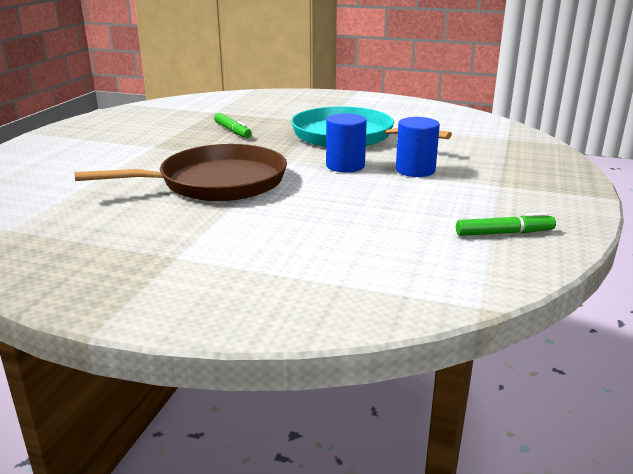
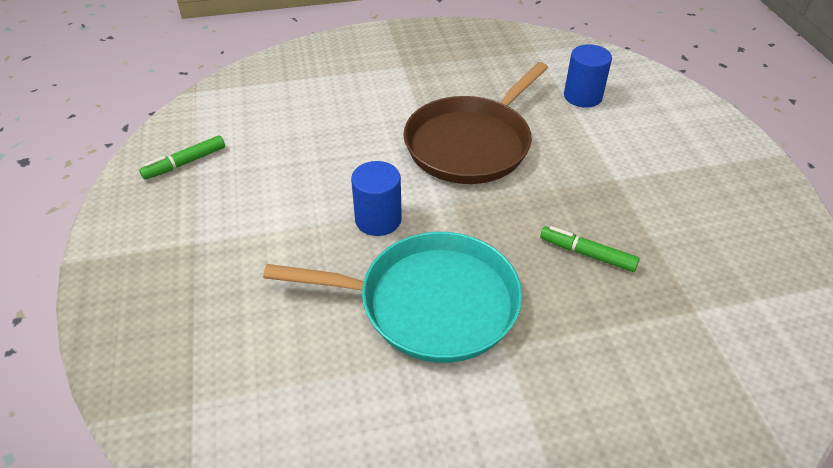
camera: 150 degrees right, 20 degrees up
blue cylinder [396,117,440,177] -> blue cylinder moved to [564,44,612,108]

